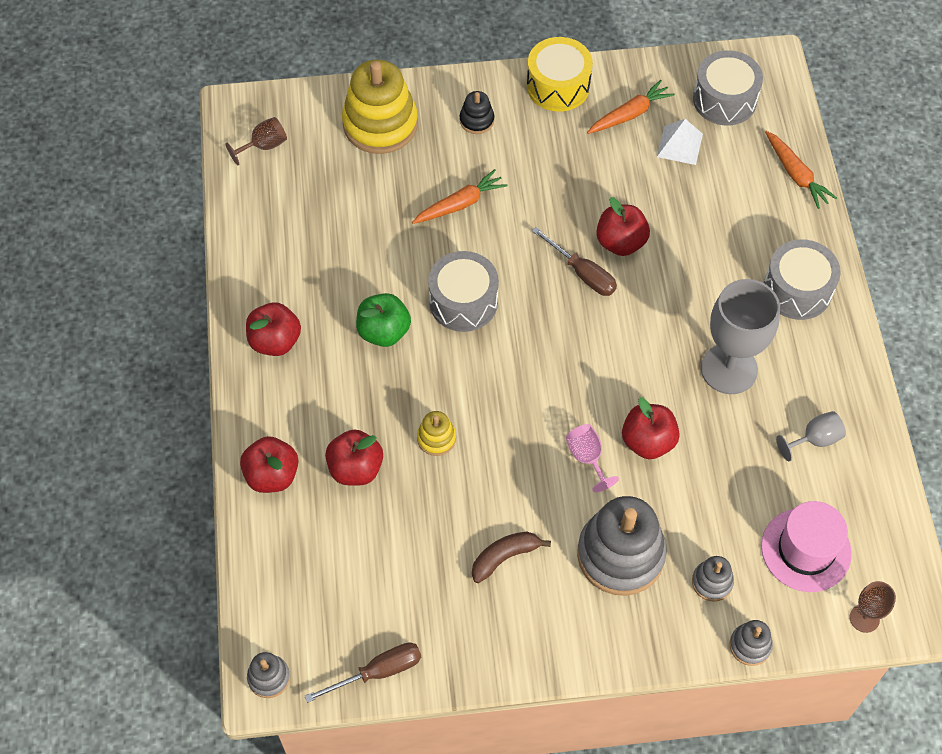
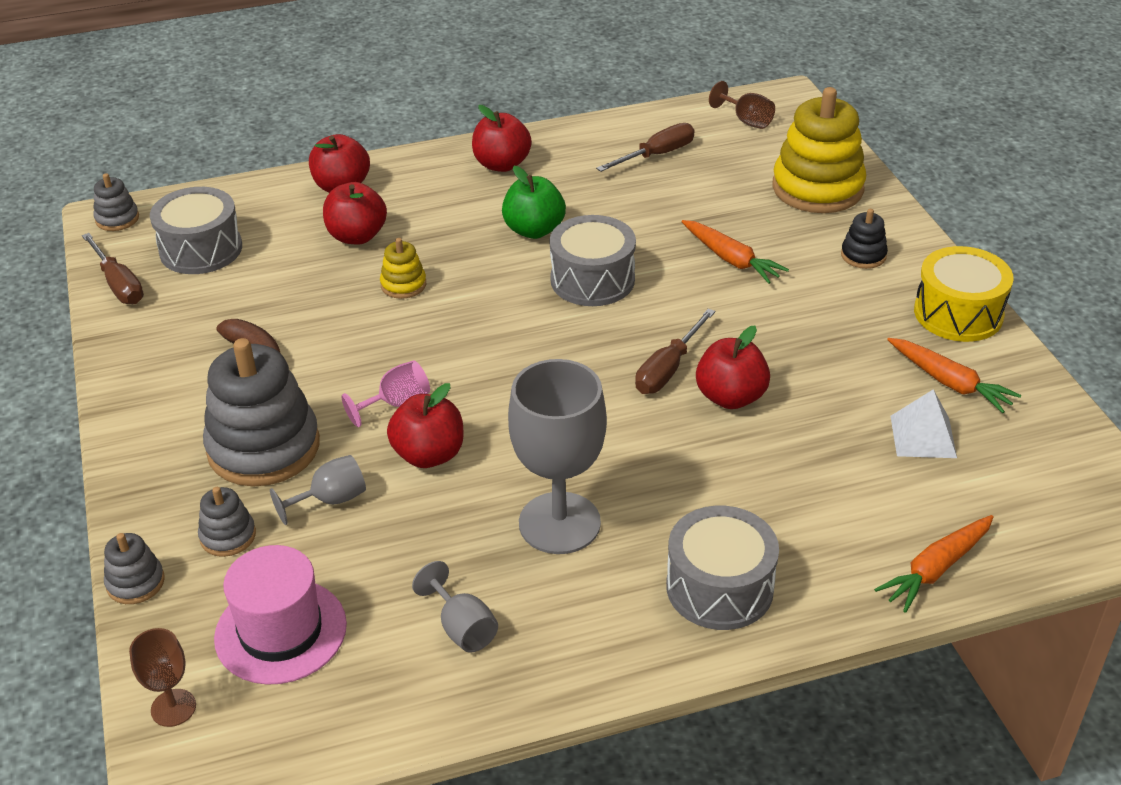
camera: 80 degrees right, 20 degrees down
grey drum [693,50,763,125] -> grey drum moved to [150,187,242,274]
none -> grey goblet [270,455,366,525]
none -> brown screwdriver [596,123,695,172]

